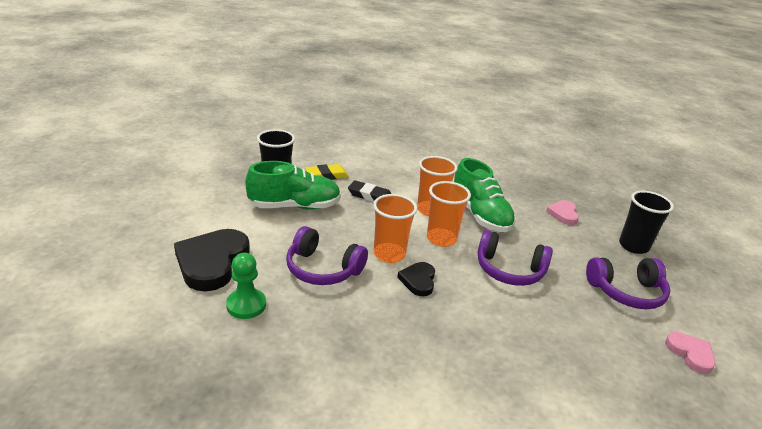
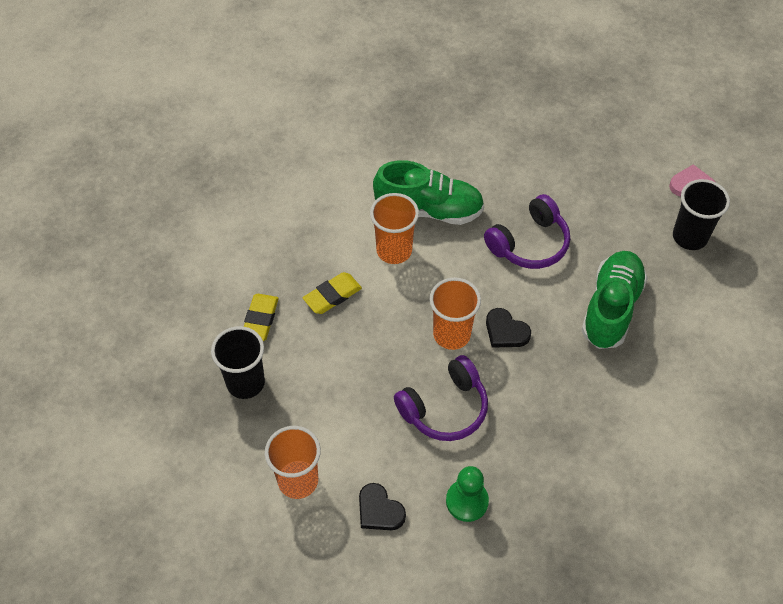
camera: 55 degrees left, 25 degrees up
black heart [174,229,250,291] -> black heart [359,483,406,530], size x0.53
green shoe [245,161,341,210] -> green shoe moved to [581,251,648,349]
black eraser [348,180,391,202] -> yellow eraser [303,272,362,314]
orange cup [427,181,471,247] -> orange cup moved to [265,426,321,499]
pink heart [546,200,579,225] -> none
purple headphones [586,258,670,309] -> none
black cup [619,190,674,254] -> black cup moved to [673,179,730,250]

